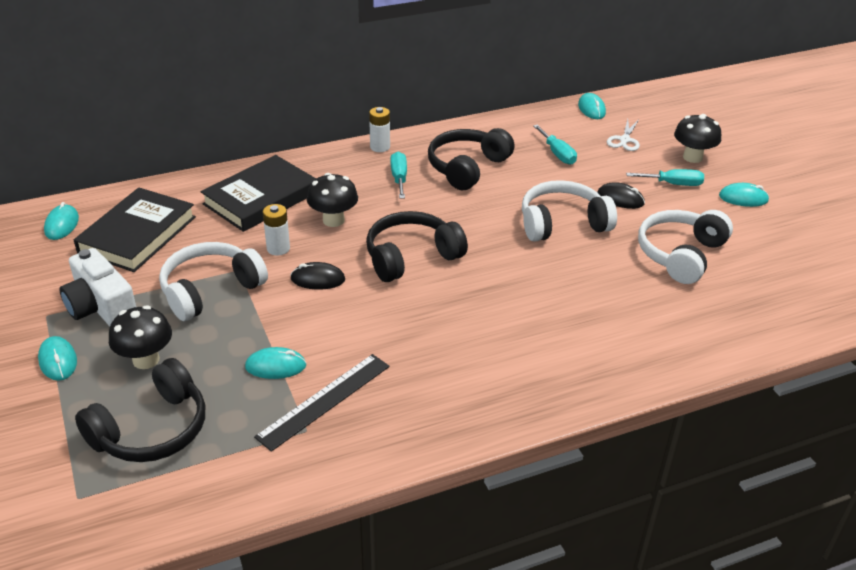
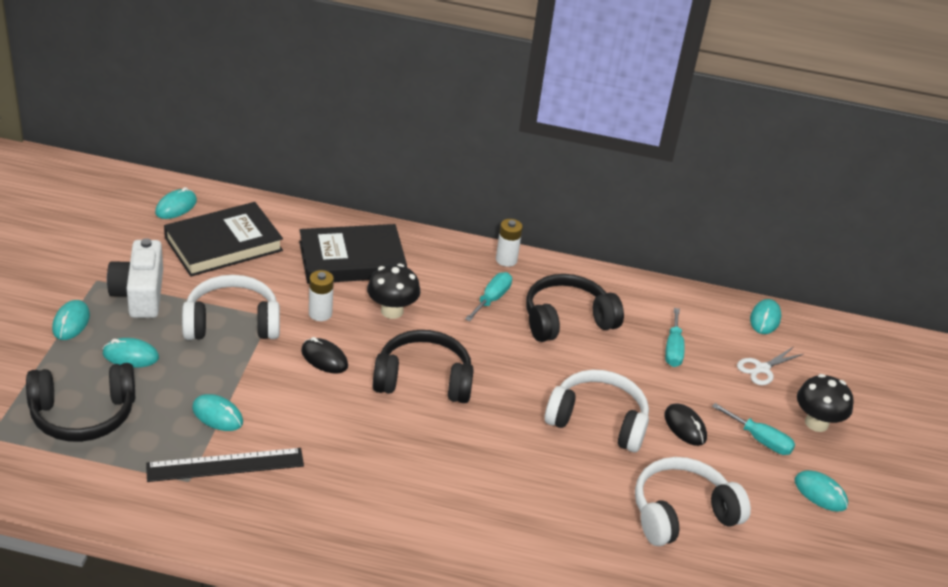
camera: 30 degrees right, 0 degrees up
black mushroom [109,305,172,369] -> turquoise mouse [103,338,159,368]

